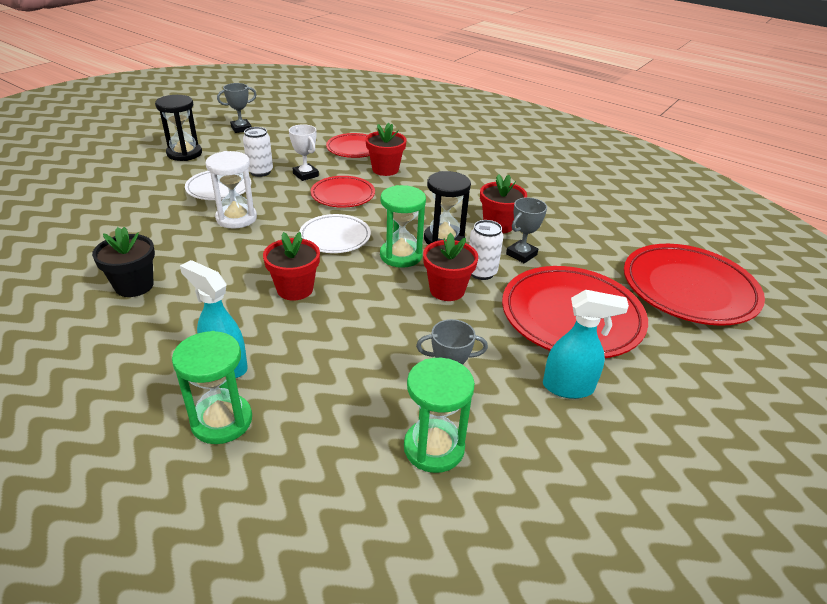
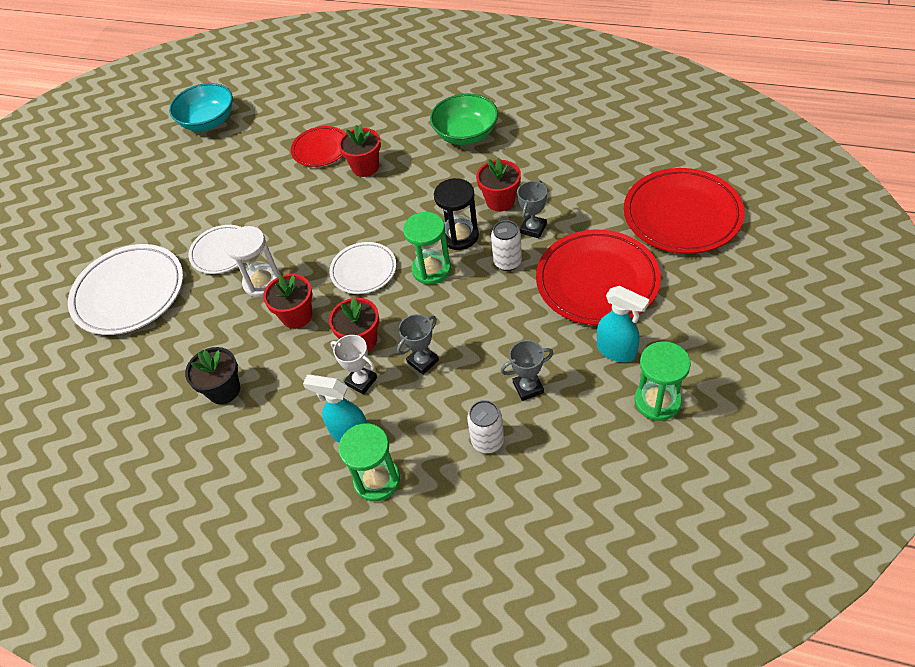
camera: 10 degrees left, 15 degrees up
black hourglass [155,95,202,161] -> none
grey trophy [217,83,257,133] -> grey trophy moved to [397,314,439,375]
white can [243,127,273,177] -> white can moved to [467,400,504,453]
white trophy [289,124,319,181] -> white trophy moved to [331,335,377,395]
red plate [311,176,375,208] -> none
green hourglass [404,358,475,473] -> green hourglass moved to [635,342,691,421]
red flower pot [423,233,478,301] -> red flower pot moved to [263,274,312,329]
turquoise spray bottle [543,290,629,399] -> turquoise spray bottle turned 45 degrees clockwise [597,286,649,362]
none -> white plate [68,244,183,335]
none -> turquoise bowl [169,83,233,131]
none -> green bowl [430,94,498,145]

